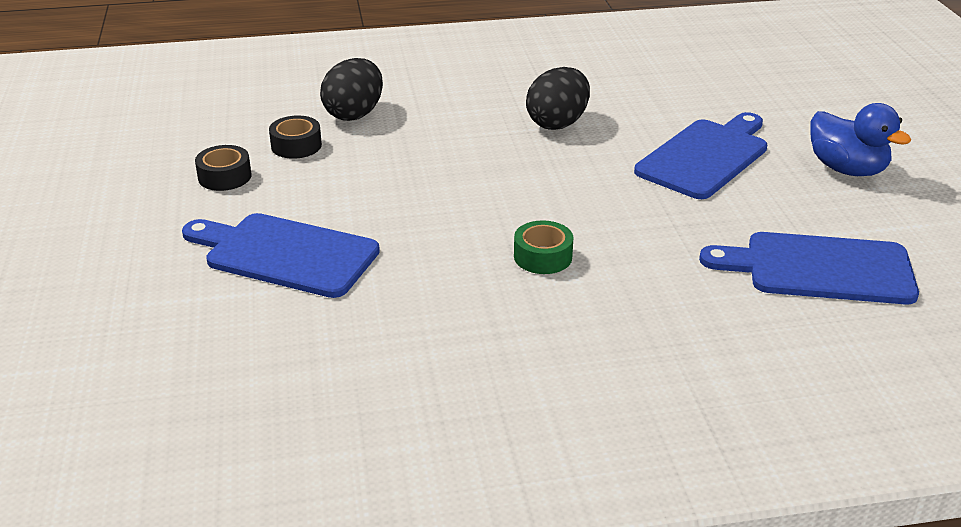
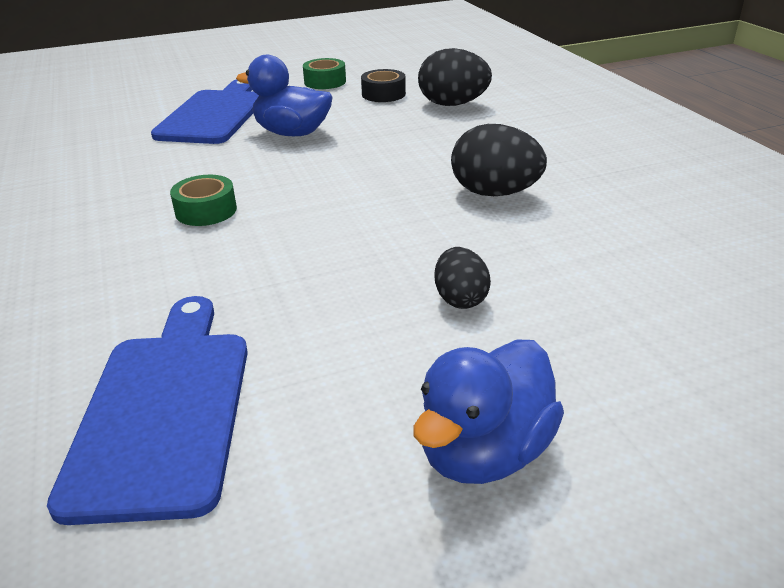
camera: 80 degrees right, 0 degrees up
black tape [195,145,251,191] -> green tape [303,58,346,89]
blue cutting board [634,112,767,199] -> black egg [434,247,491,309]
none -> blue duck [236,55,333,136]

